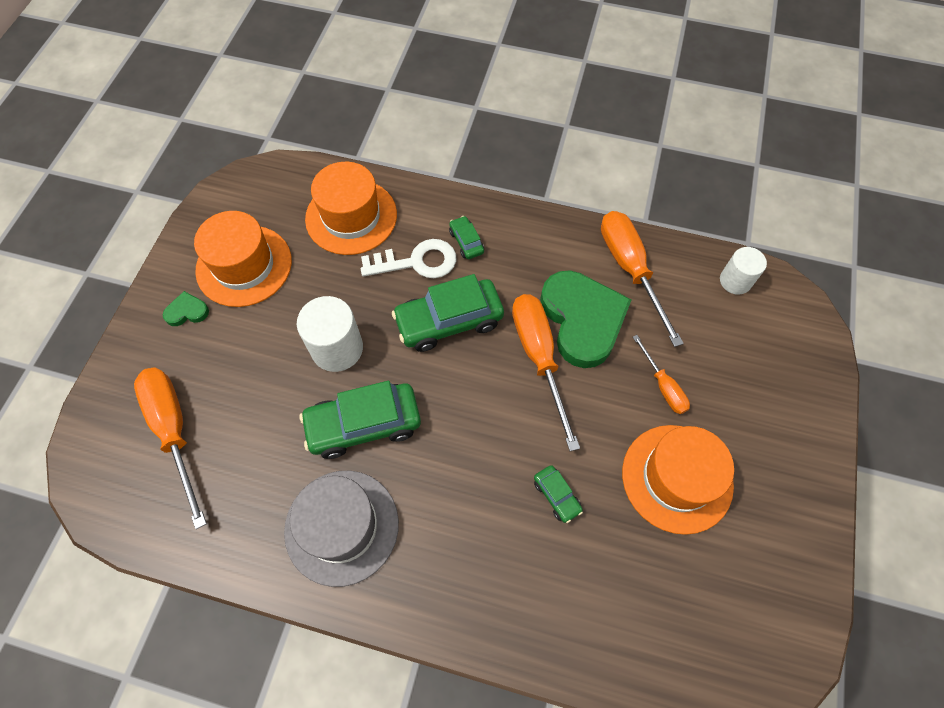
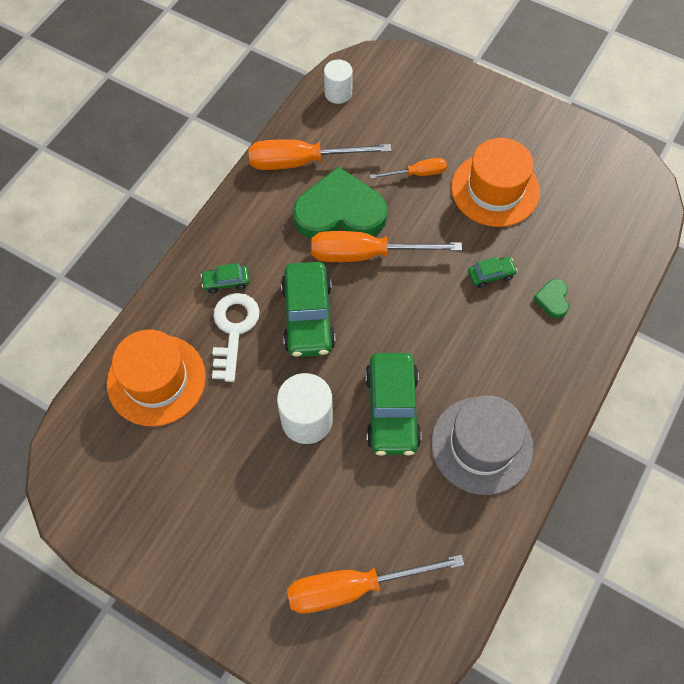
camera: 75 degrees left, 0 degrees up
green heart [163,291,209,326] -> green heart moved to [533,279,569,318]
orange hat [194,211,292,307] -> none

